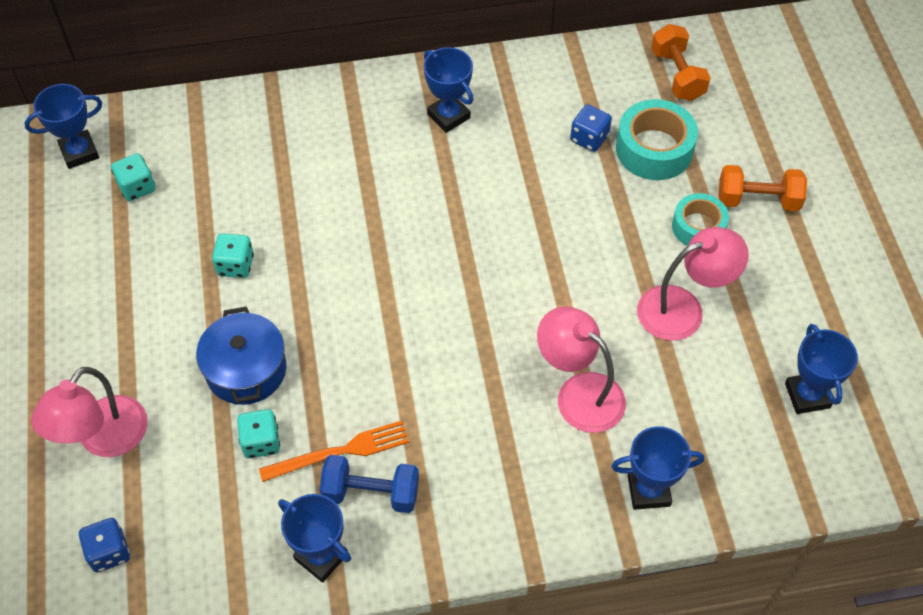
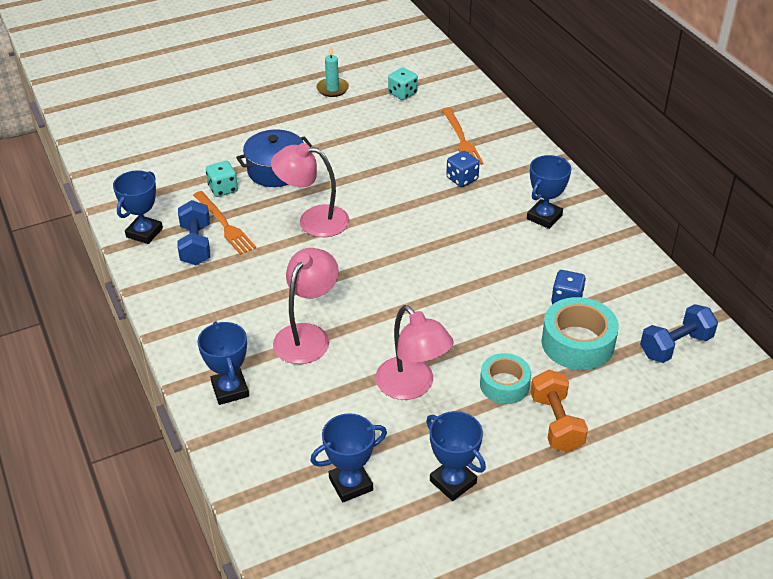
camera: 75 degrees right, 15 degrees down
blue trophy [24,84,102,169] -> blue trophy moved to [426,411,486,501]
pink lamp [31,367,148,457] -> pink lamp moved to [271,143,350,237]
blue dice [79,518,130,573] -> blue dice moved to [446,151,480,187]
turquoise dice [212,233,254,278] -> none
orange dumbbell [651,24,711,101] -> blue dumbbell [640,304,718,363]
none -> turquoise candle [316,45,349,97]
none -> orange fork [442,107,483,165]

